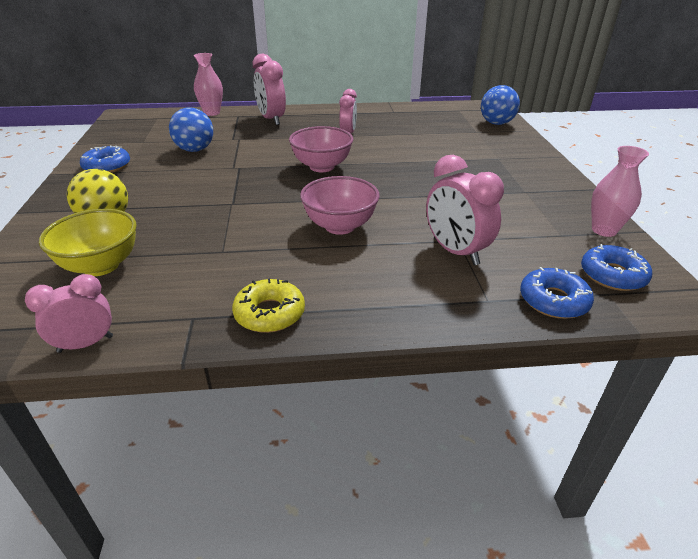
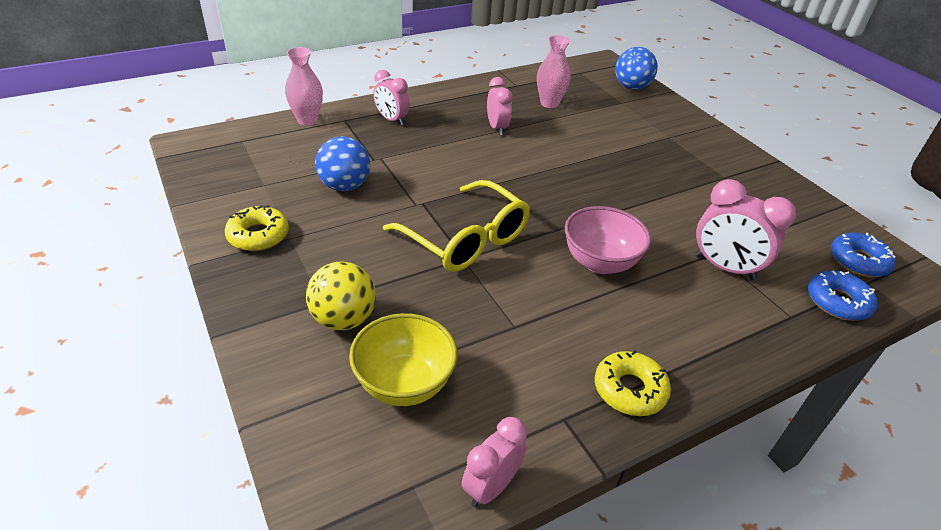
camera: 25 degrees left, 5 degrees up
blue donut [80,146,130,173] -> yellow donut [225,205,289,251]
pink clock [253,54,286,125] -> pink clock [373,70,410,125], size x0.66
pink bowl [289,126,354,172] -> none
pink vase [591,146,649,237] -> pink vase moved to [537,35,571,108]
none -> yellow glasses [383,180,530,272]

